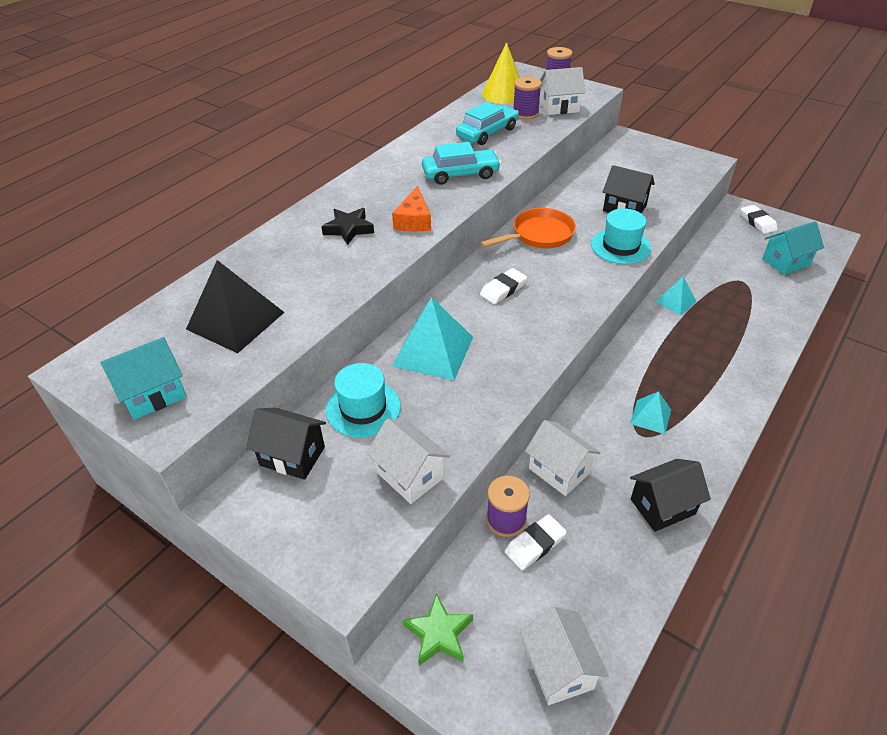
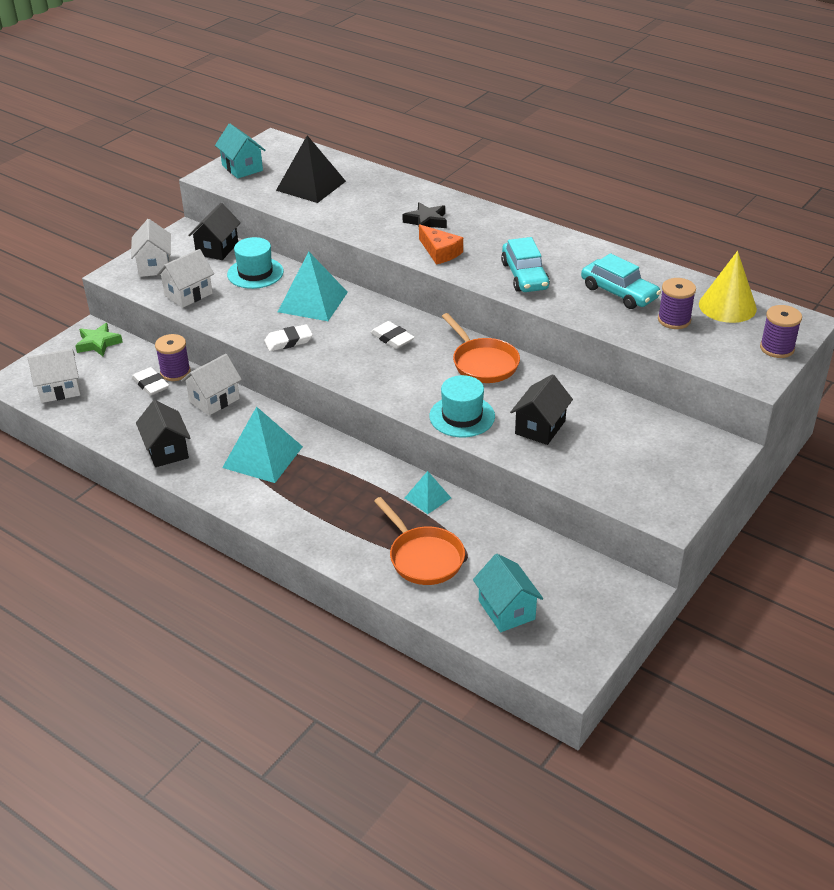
camera: 90 degrees right, 5 degrees down
orange cheese [392,186,431,231] -> orange cheese turned 135 degrees counterclockwise [419,224,463,265]
white house [540,67,585,115] -> white house moved to [131,219,171,277]
turquoise pyramid [630,391,671,434] -> turquoise pyramid [222,407,303,483], size x1.85
white eraser [741,205,778,234] -> white eraser moved to [264,324,313,351]
none -> orange pan [374,497,465,585]

